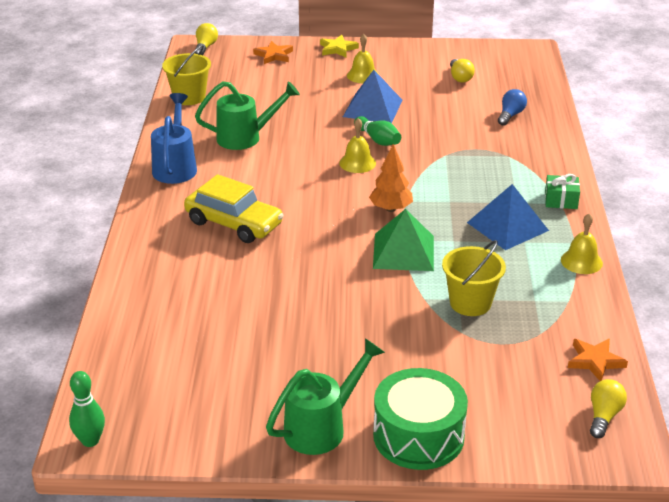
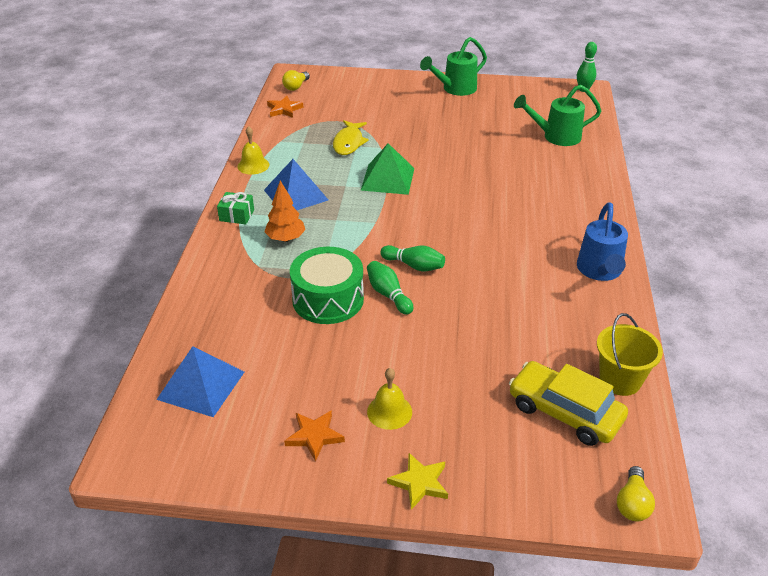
camera: 175 degrees left, 5 degrees up
yellow car [184,174,284,243] -> yellow car moved to [509,361,628,446]
green watering can [195,81,300,150] -> green watering can moved to [514,85,601,146]
orange star [253,41,293,64] -> orange star moved to [284,410,345,462]
yellow bell [339,118,376,173] -> green bowling pin [380,245,445,271]
blue pyramid [343,70,403,123] -> blue pyramid moved to [156,346,244,417]
orange tree [369,144,413,212] -> orange tree moved to [264,180,305,242]
green drum [373,368,468,470] -> green drum moved to [290,247,364,324]
yellow bucket [442,240,506,316] -> yellow fish [333,120,369,155]
yellow light bulb [450,59,475,83] -> none
blue light bulb [498,89,527,126] -> none

